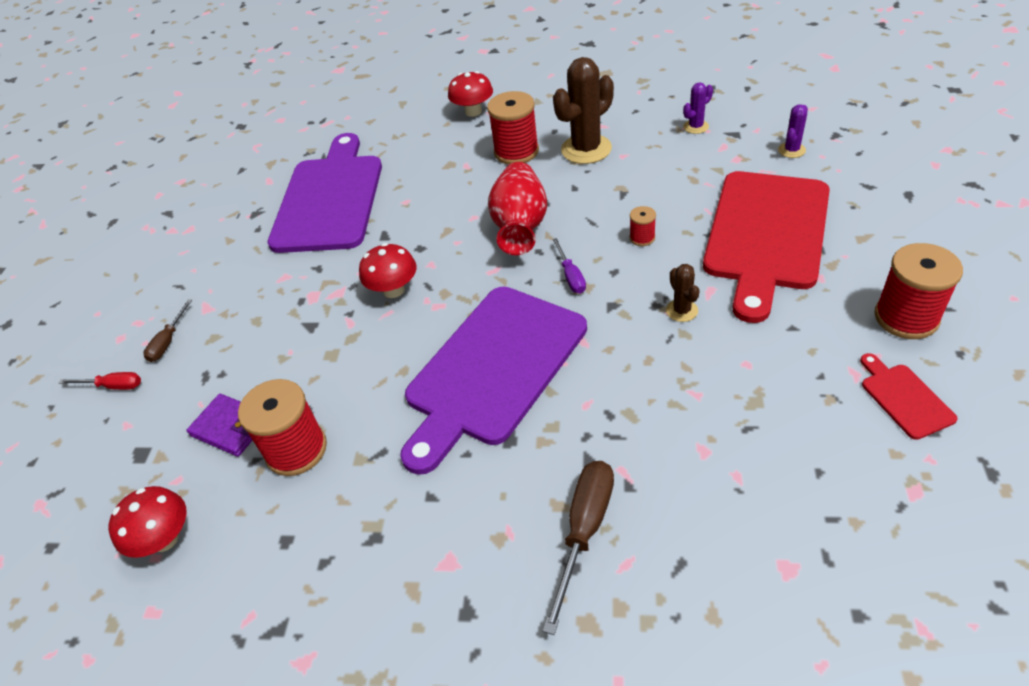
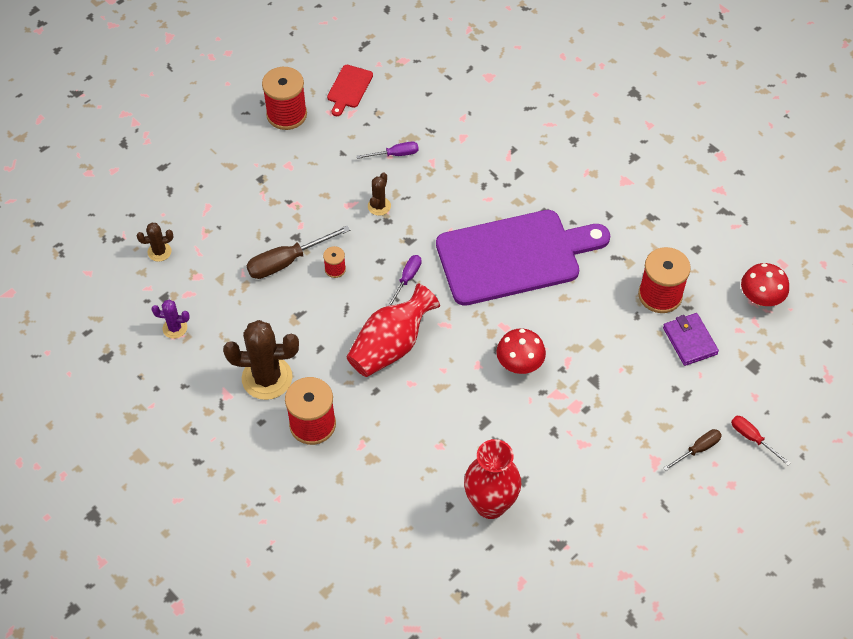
camera: 145 degrees left, 10 degrees up
purple cutting board [268,133,382,253] -> red vase [464,439,521,519]
red mushroom [448,71,493,117] -> none
brown screwdriver [543,461,614,635] -> brown screwdriver moved to [246,225,350,279]
red cutting board [703,171,830,323] -> none
purple cactus [778,104,808,158] -> brown cactus [136,223,173,262]
none -> purple screwdriver [357,141,419,159]

